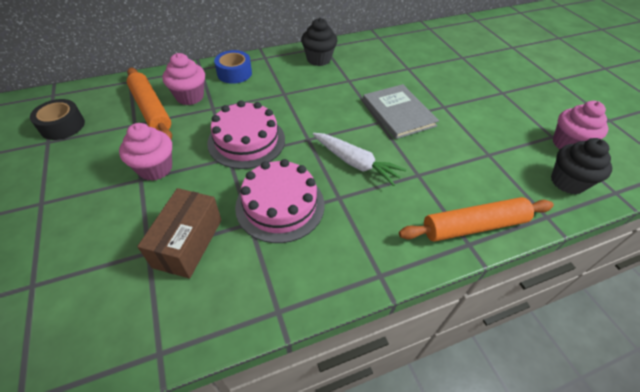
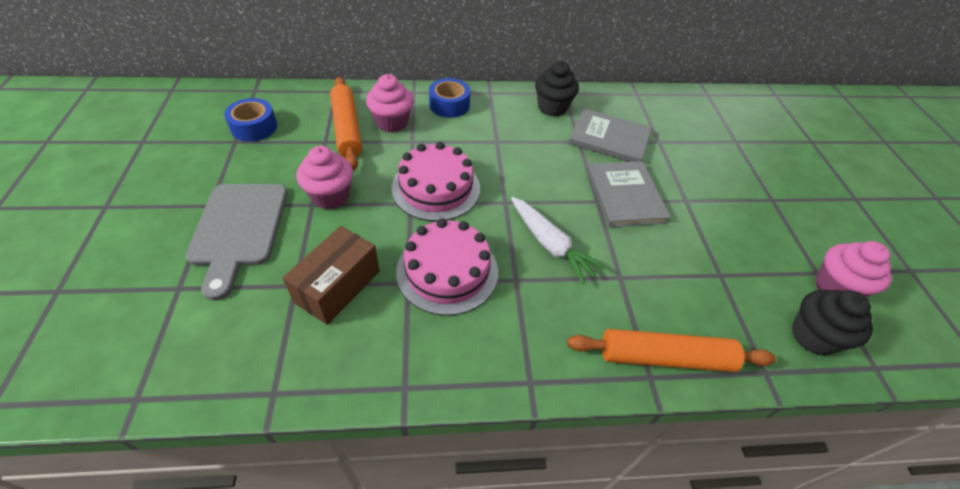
camera: 15 degrees right, 0 degrees up
black tape [30,99,85,140] -> blue tape [224,98,277,142]
none -> grey cutting board [185,184,288,301]
none -> grey book [568,108,652,162]

